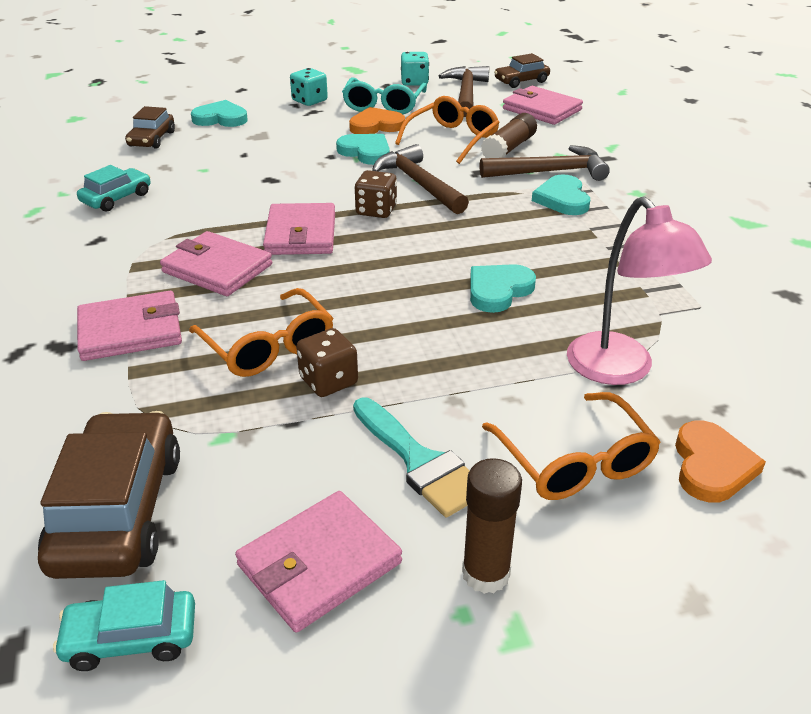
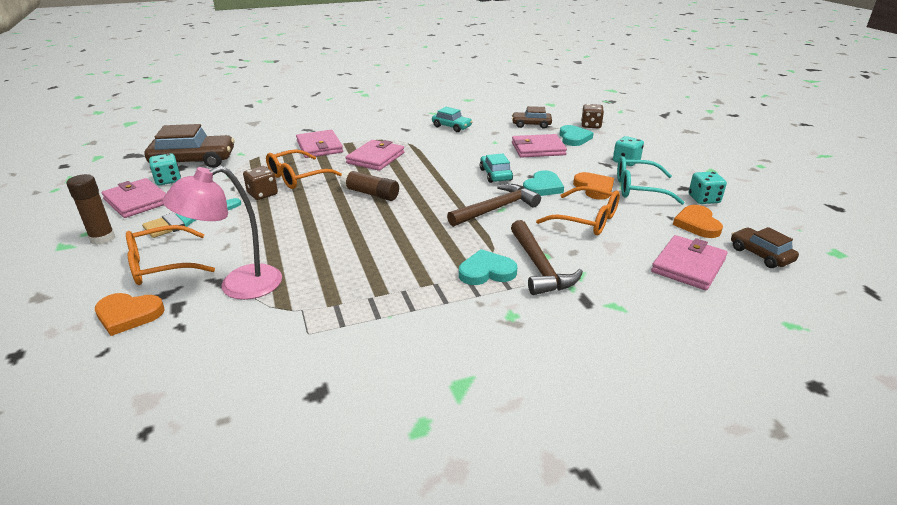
camera: 85 degrees right, 5 degrees down
turquoise car [53,580,195,671] -> turquoise car moved to [480,154,513,183]
pink wallet [263,203,335,255] -> pink wallet moved to [512,134,567,158]
brown dice [355,170,397,218] -> brown dice moved to [581,104,604,129]
brown hammer [439,66,489,117] -> orange heart [673,205,723,238]
turquoise heart [470,264,536,313] -> none
brown glue stick [481,113,537,158] -> brown glue stick moved to [340,169,399,201]
none -> turquoise dice [149,153,181,185]

